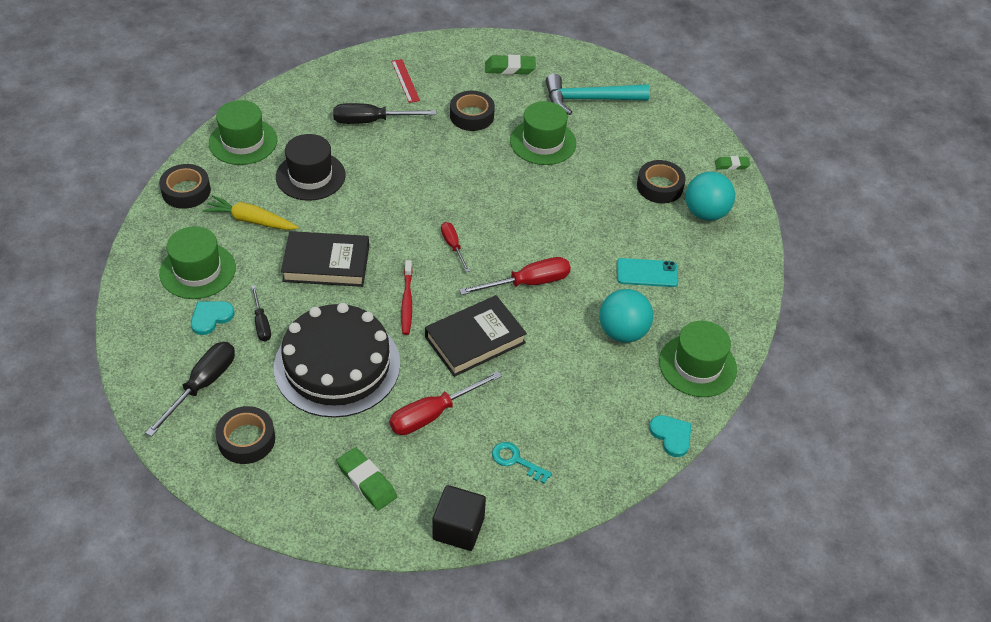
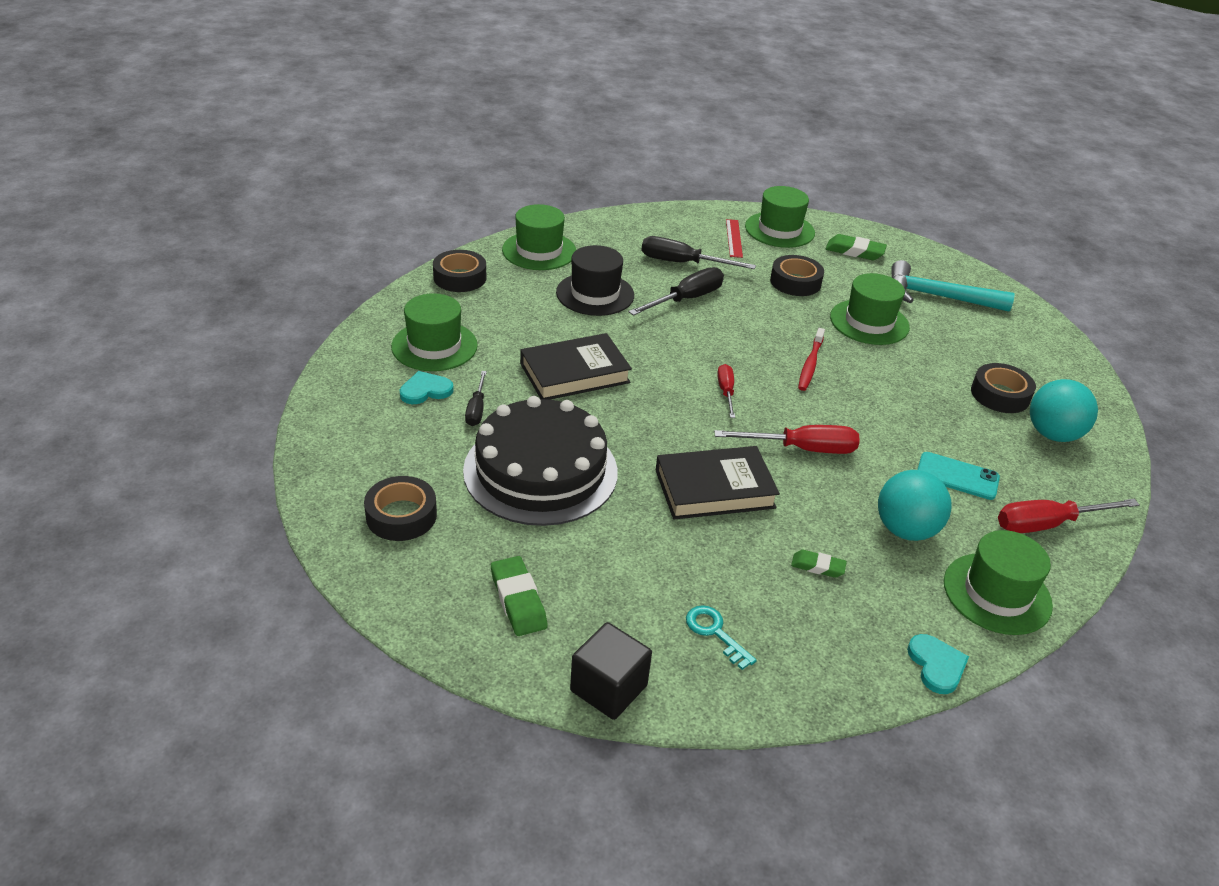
camera: 20 degrees right, 10 degrees down
black screwdriver [145,342,235,437] -> black screwdriver moved to [629,267,724,316]
yellow carrot [202,195,299,230] -> none
black book [281,231,369,287] -> black book turned 45 degrees counterclockwise [520,333,632,400]
red screwdriver [389,371,502,435] -> red screwdriver moved to [998,499,1140,533]
red toothbrush [401,260,412,335] -> red toothbrush moved to [798,328,825,391]
green eraser [715,156,750,170] -> green eraser moved to [791,550,847,578]
none -> green hat [745,186,815,248]

